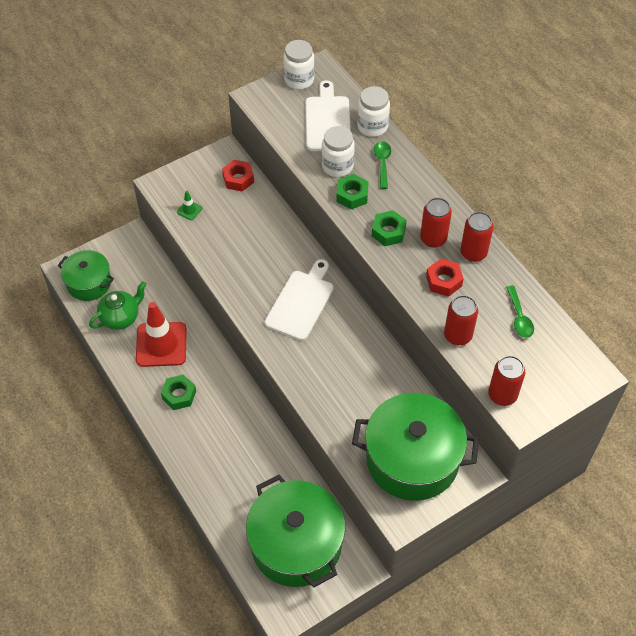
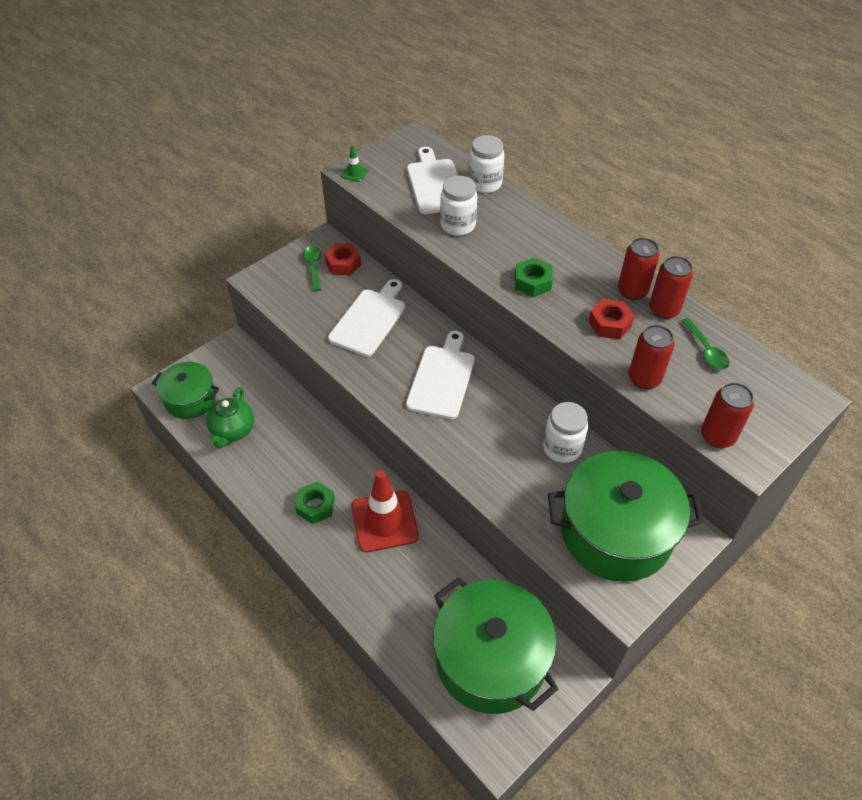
camera: 10 degrees left, 5 degrees down
green teapot [89,281,146,330] -> green teapot turned 150 degrees clockwise [206,387,254,449]
red traffic cone [136,302,187,367] -> red traffic cone moved to [351,470,419,552]
green traffic cone [177,191,202,220] -> green traffic cone moved to [341,145,368,182]
white jar [283,40,315,90] -> white jar moved to [543,402,588,463]
green nut [336,174,369,210] -> none
green spoon [374,141,391,189] -> green spoon moved to [303,246,321,291]
red can [420,197,452,248] -> red can moved to [649,256,693,319]
none -> white cutting board [328,279,405,357]

